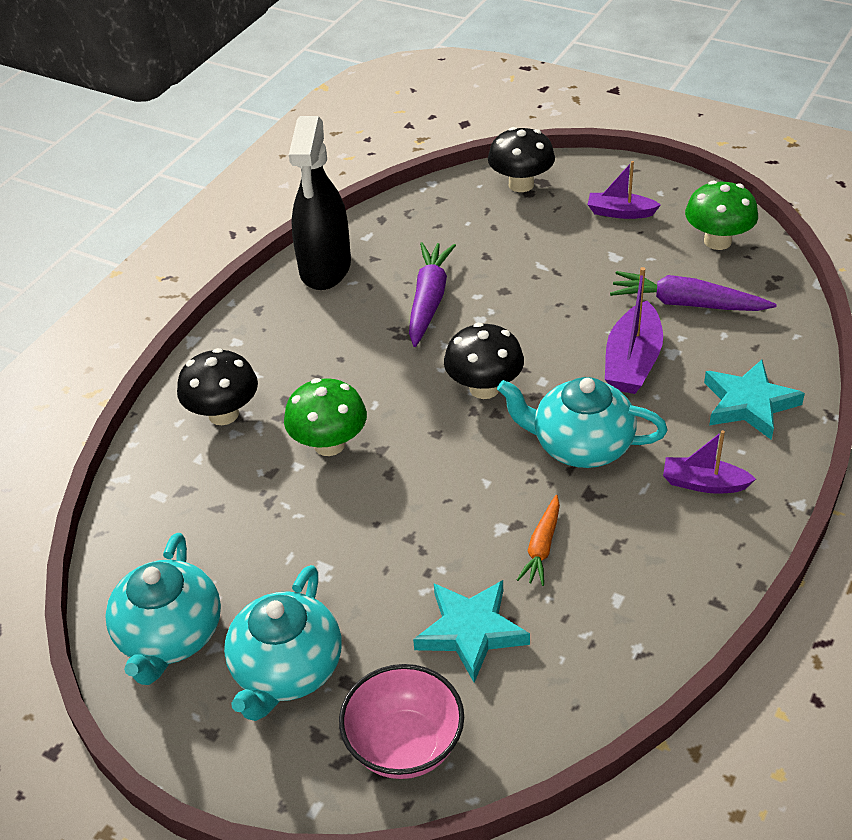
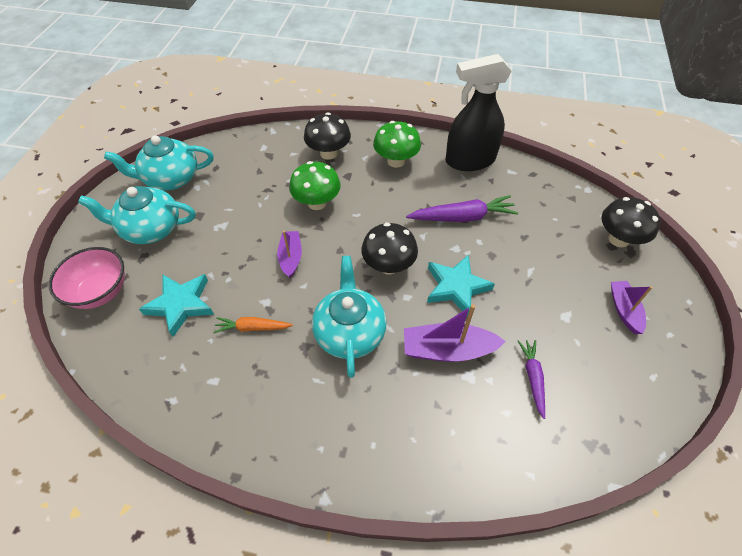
camera: 70 degrees right, 10 degrees up
purple carrot [610,271,777,311] -> purple carrot [518,340,545,419], size x0.60
purple boat [663,430,756,493] -> purple boat moved to [277,231,302,278]
green mushroom [685,181,758,250] -> green mushroom moved to [373,121,421,168]
turquoise star [704,360,805,440] -> turquoise star moved to [427,254,495,317]

